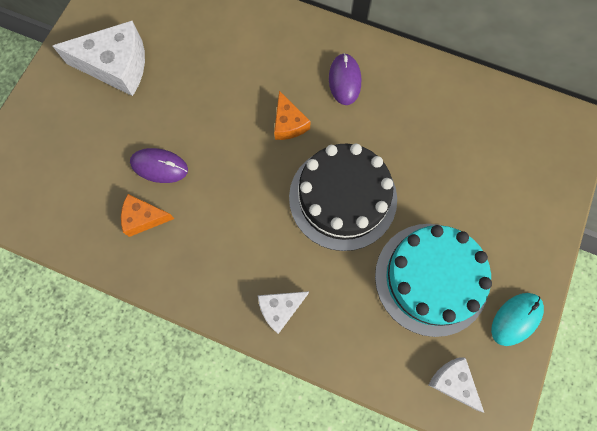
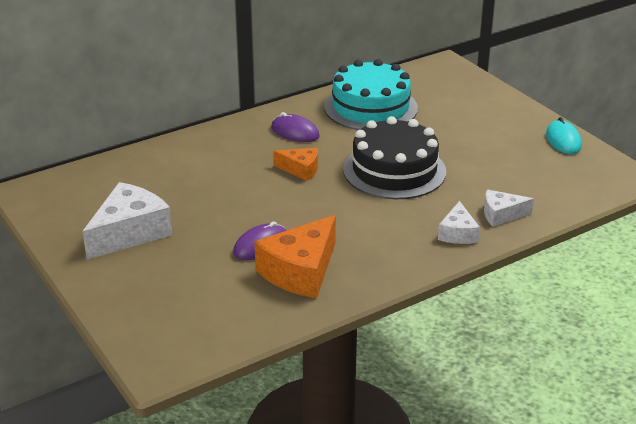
camera: 55 degrees left, 40 degrees down
orange cheese [121,194,175,237] -> orange cheese [255,215,336,298], size x1.81
turquoise cake [375,224,492,337] -> turquoise cake moved to [324,59,418,130]
white cheese [428,357,484,413] -> white cheese moved to [484,189,534,227]

